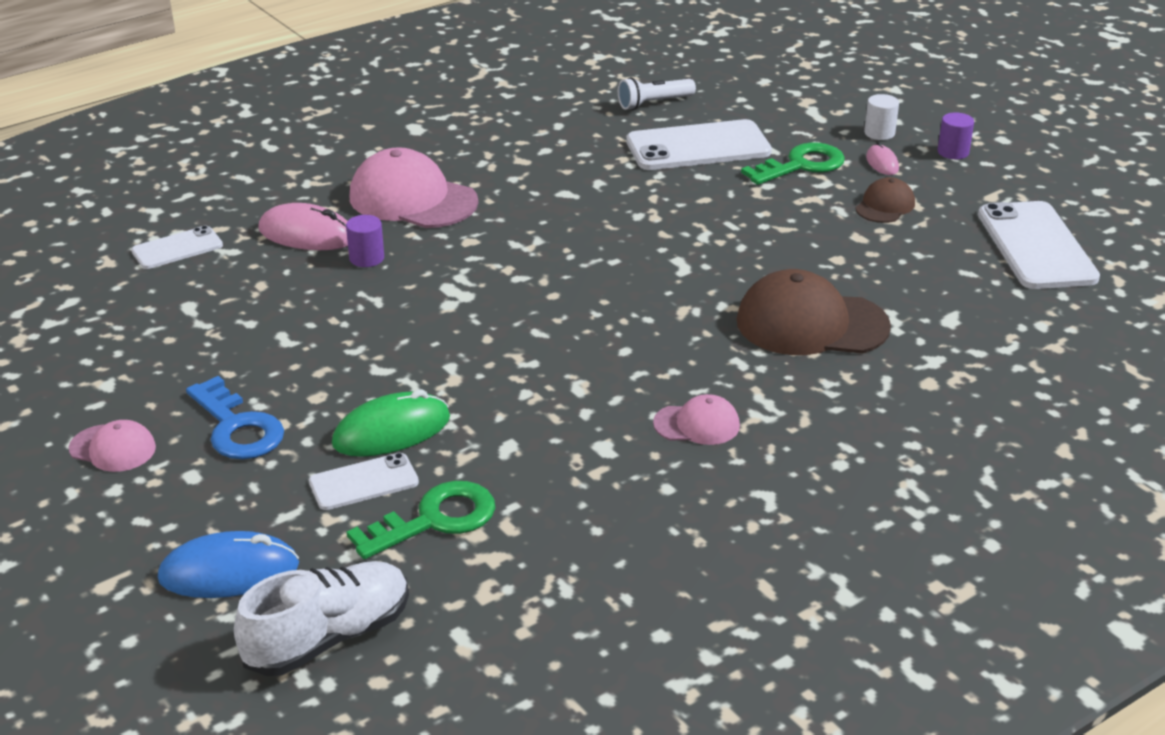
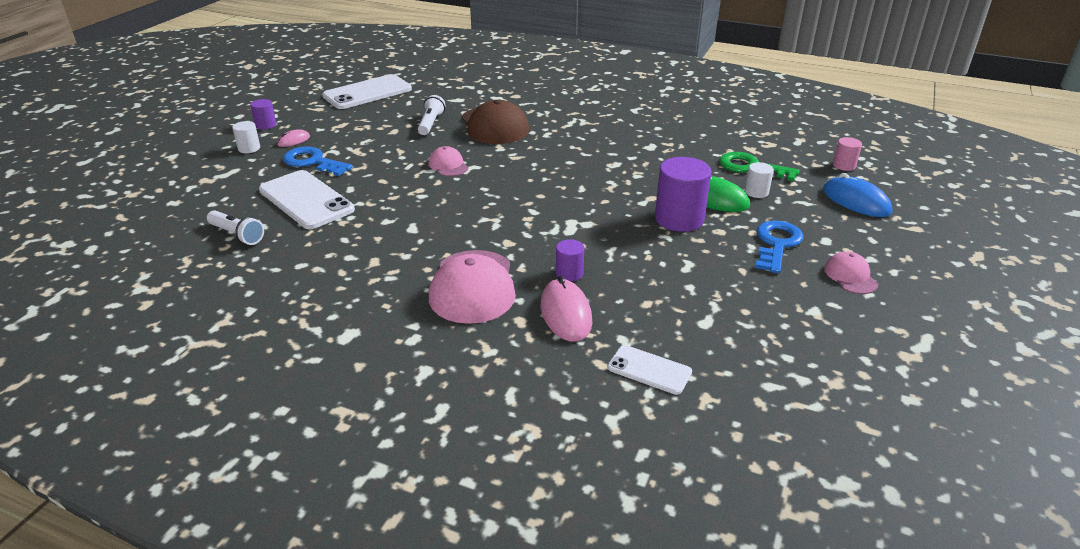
camera: 120 degrees left, 0 degrees up
white shoe [234,561,409,676] -> pink cylinder [833,137,862,171]
white phone [309,453,419,510] -> white cylinder [745,162,774,198]
pink cap [653,394,740,445] -> pink cap moved to [429,146,468,176]
green key [741,142,845,185] -> blue key [283,146,353,176]
brown cap [855,177,915,223] -> none
none -> white flashlight [418,95,445,135]
none -> purple cylinder [655,157,711,232]

